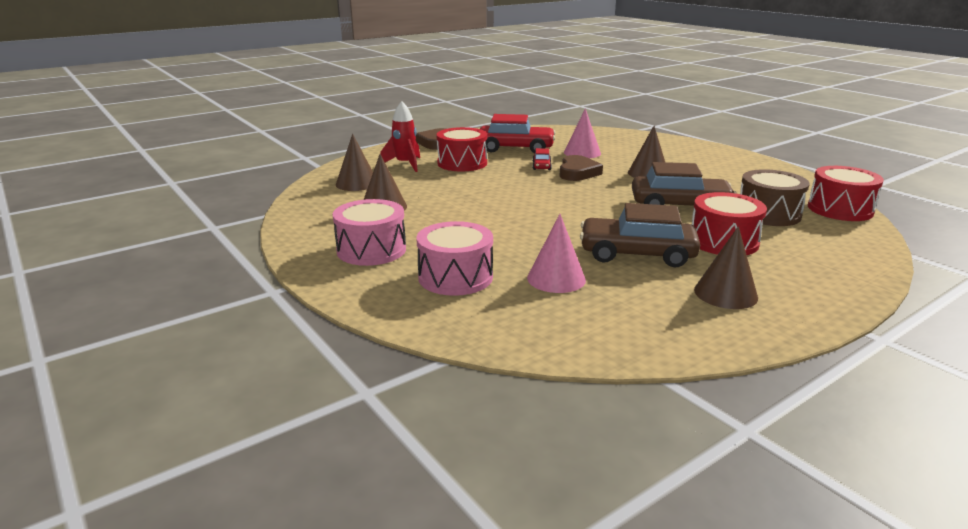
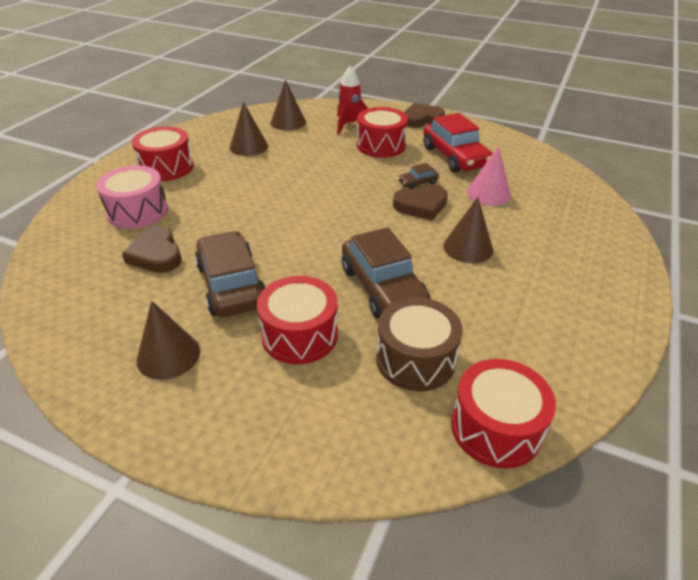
camera: 60 degrees right, 15 degrees up
pink drum [333,199,406,266] -> red drum [132,126,194,181]
pink cone [527,214,586,293] -> brown heart [122,226,181,273]
red car [533,148,552,170] -> brown car [398,163,439,189]

